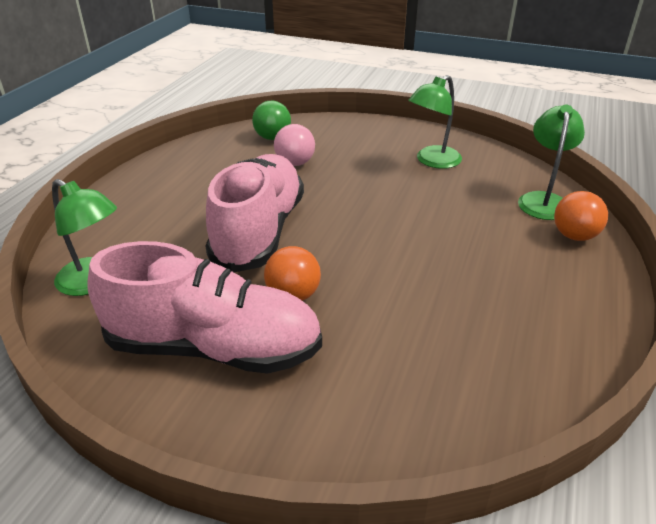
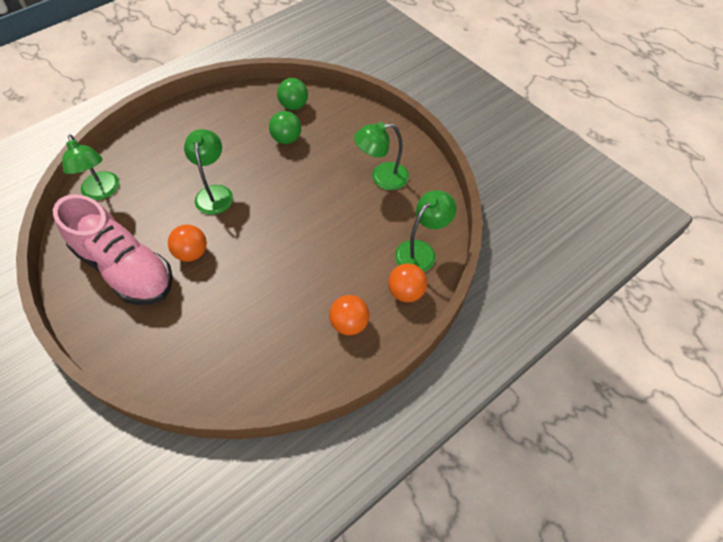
camera: 30 degrees right, 20 degrees up
pink shoe [205,154,304,272] -> green lamp [184,129,233,215]
pink ball [274,124,315,166] -> green ball [269,111,301,144]
none -> orange ball [329,295,369,335]

